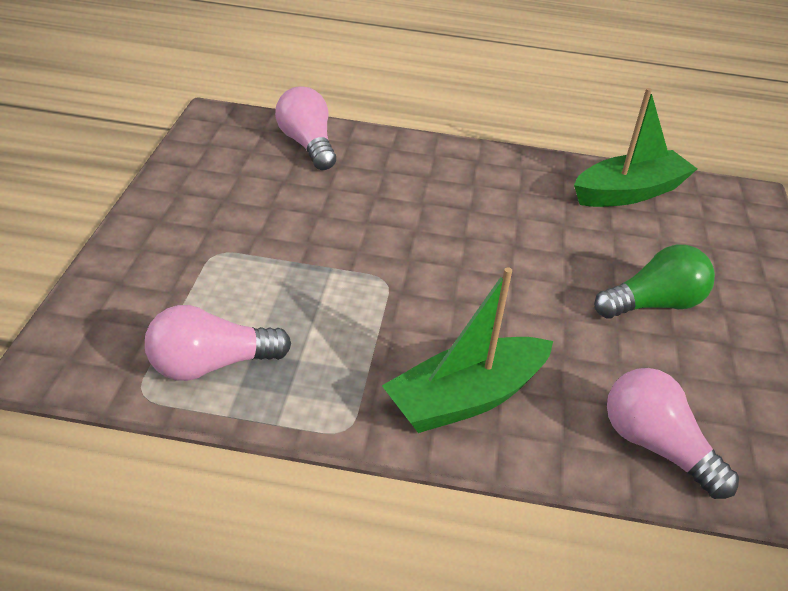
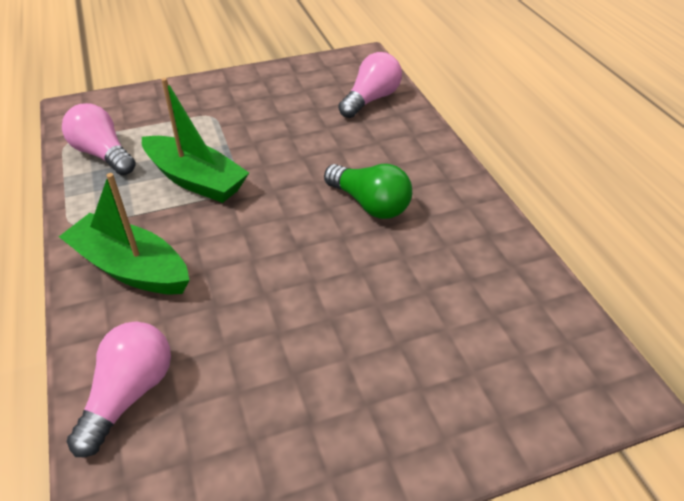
camera: 65 degrees right, 5 degrees up
green boat [574,88,697,207] -> green boat moved to [142,78,249,203]
green light bulb [594,245,715,319] -> green light bulb moved to [324,164,412,219]

